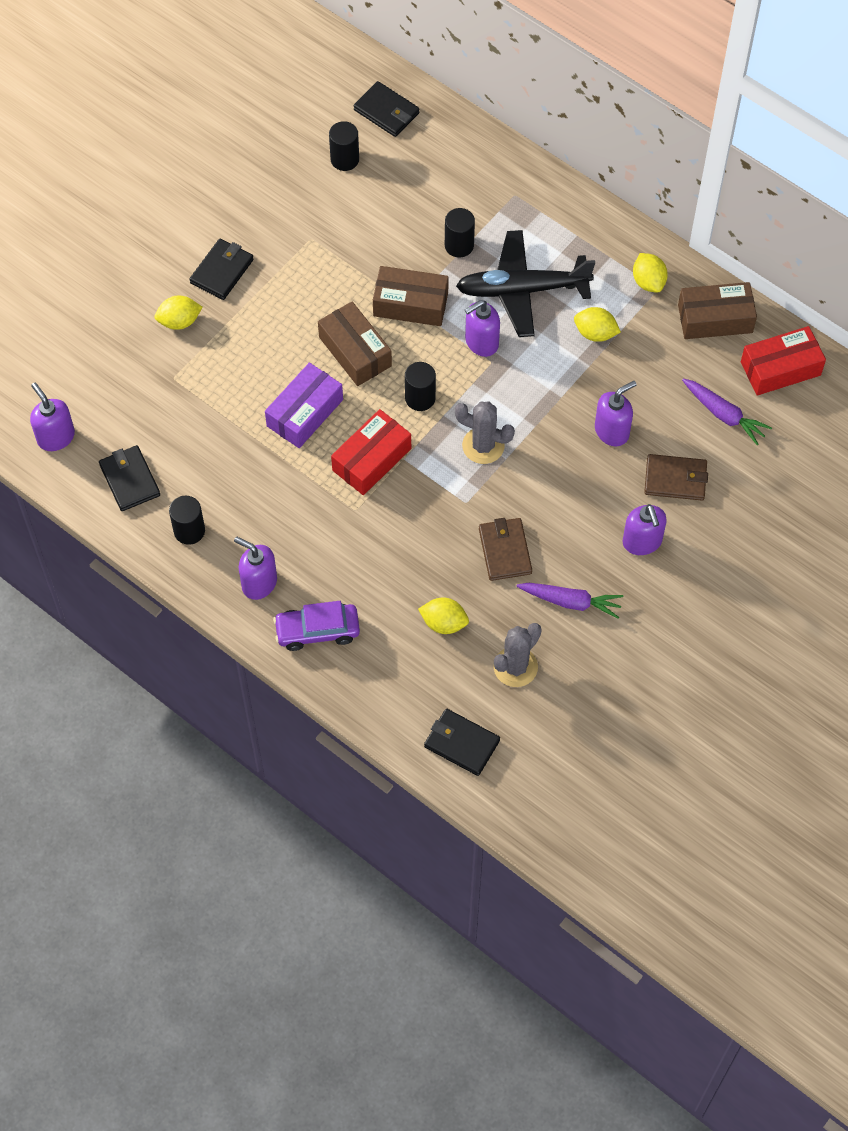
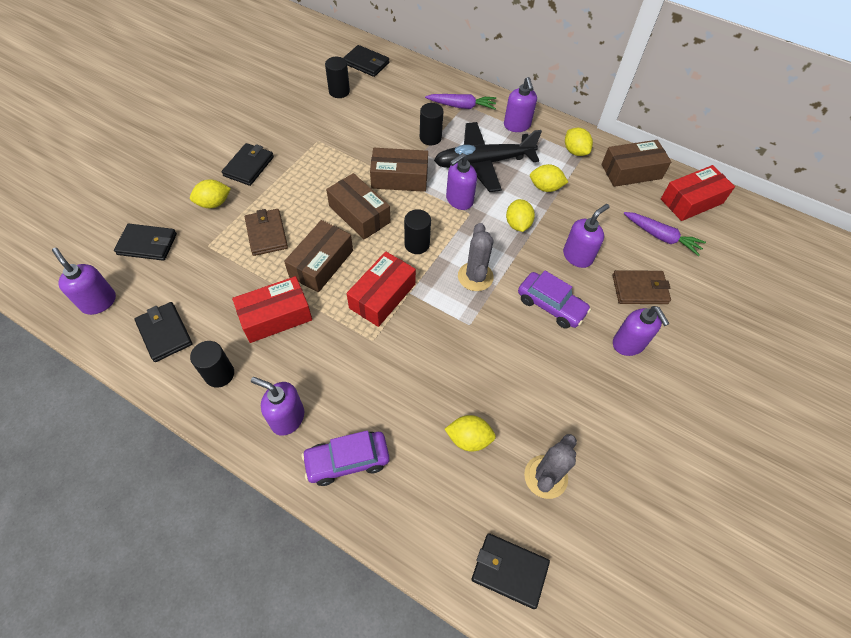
camera: 10 degrees left, 5 degrees down
purple box [265,362,343,448] -> brown box [284,220,353,292]
grey cactus [455,401,515,464] -> grey cactus turned 75 degrees clockwise [458,223,494,291]
brown wallet [479,518,532,581] -> brown wallet moved to [245,209,288,256]
purple carrot [516,583,624,619] -> purple carrot moved to [425,94,496,110]
none -> black wallet [114,224,177,261]
none -> red box [232,276,312,343]
none -> purple soap dispenser [504,77,537,132]
none -> yellow lemon [506,199,535,232]
none -> purple car [518,271,591,329]

